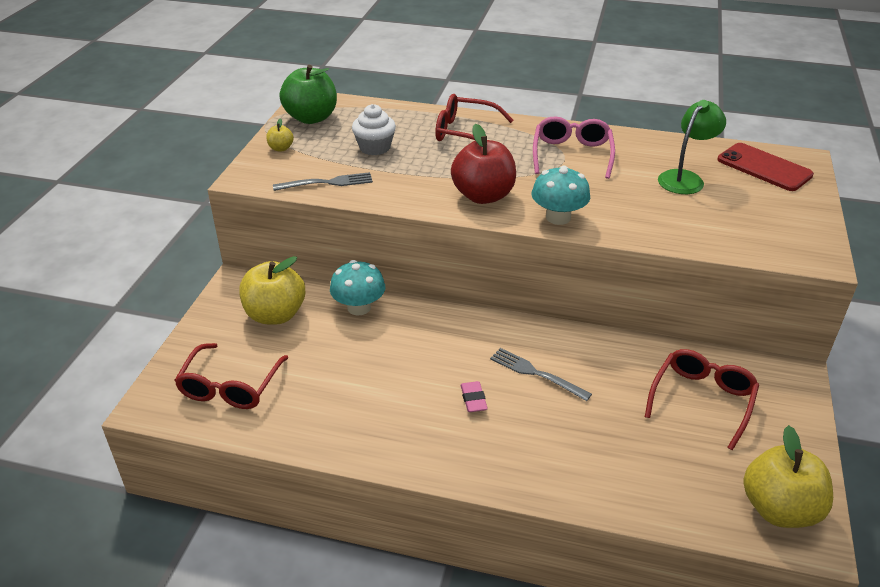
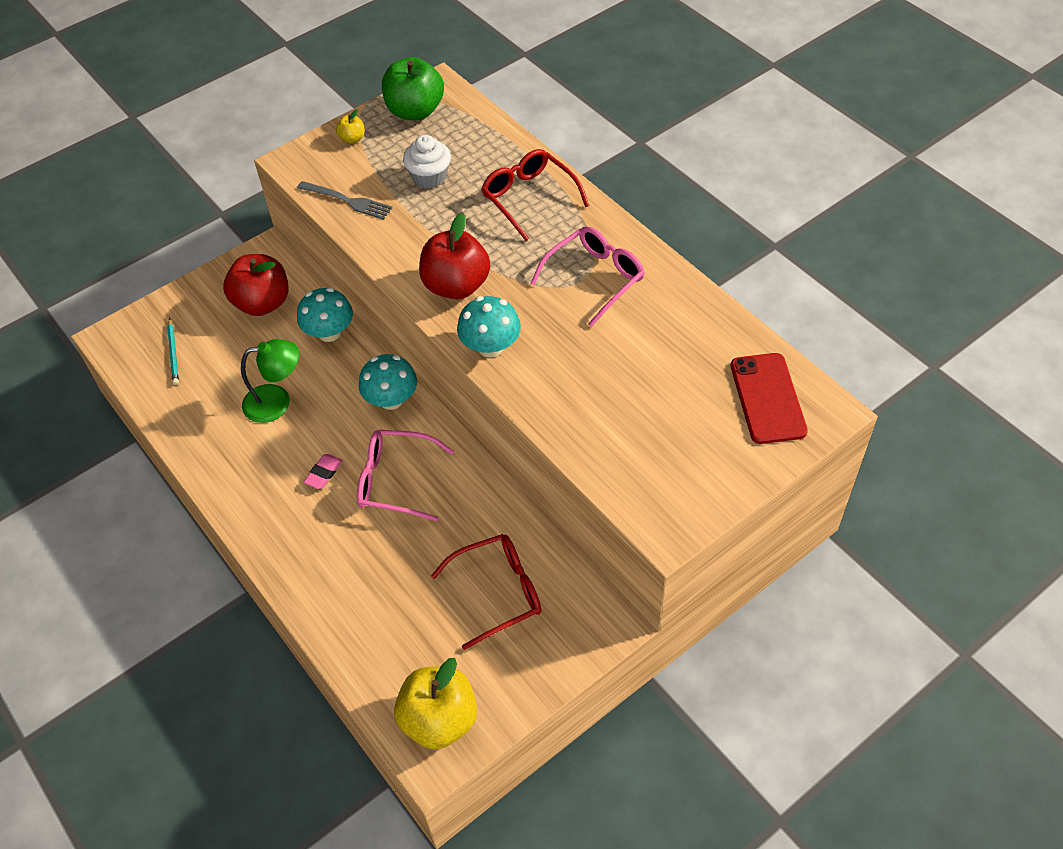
camera: 40 degrees right, 15 degrees up
red glasses [174,343,288,409] -> turquoise pencil [167,318,179,385]
yellow apple [239,256,305,325] -> red apple [223,254,289,316]
grey fork [490,348,592,401] -> pink glasses [357,430,453,521]
green lamp [658,100,726,194] -> green lamp moved to [241,339,299,423]
none -> turquoise mushroom [359,354,417,410]

